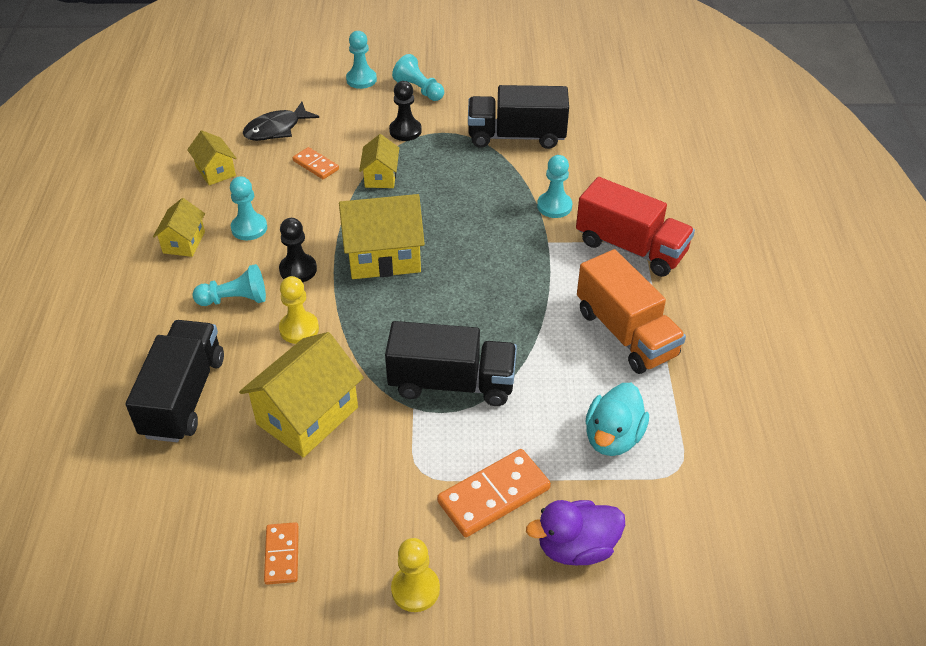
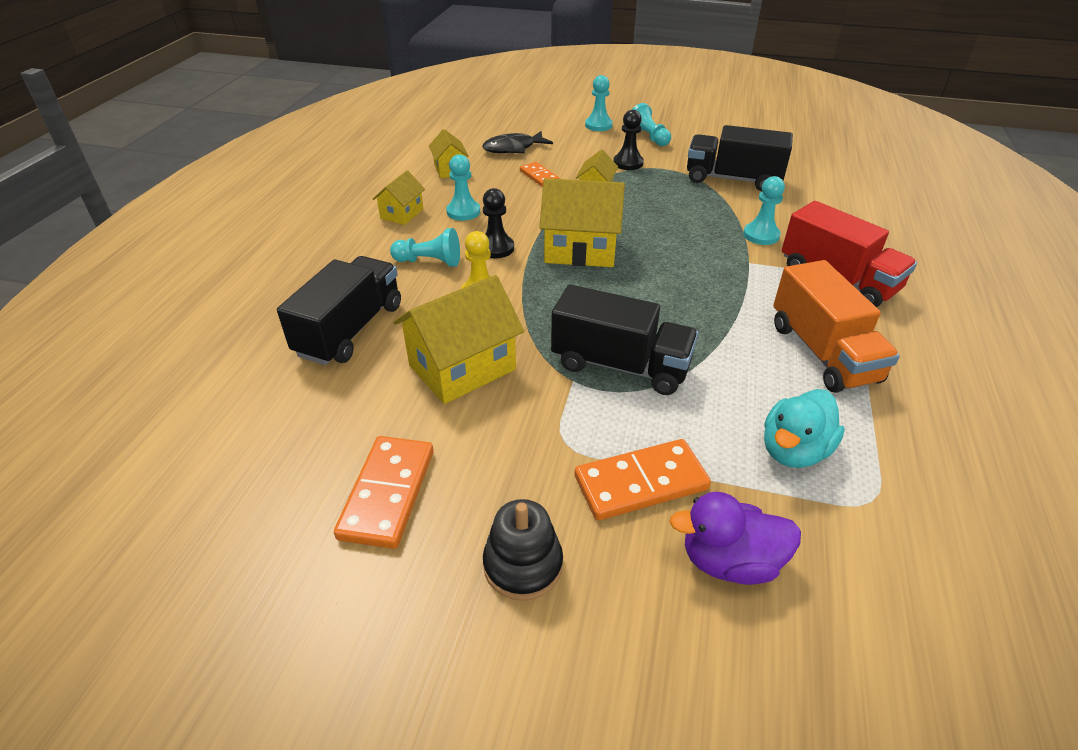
camera: 15 degrees right, 5 degrees down
orange domino [264,522,299,585] -> orange domino [334,436,434,549], size x1.70
yellow pawn [391,538,440,612] -> black stacking toy [483,499,563,601]

